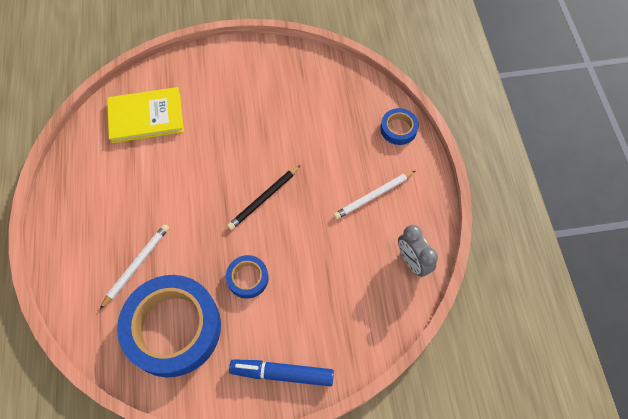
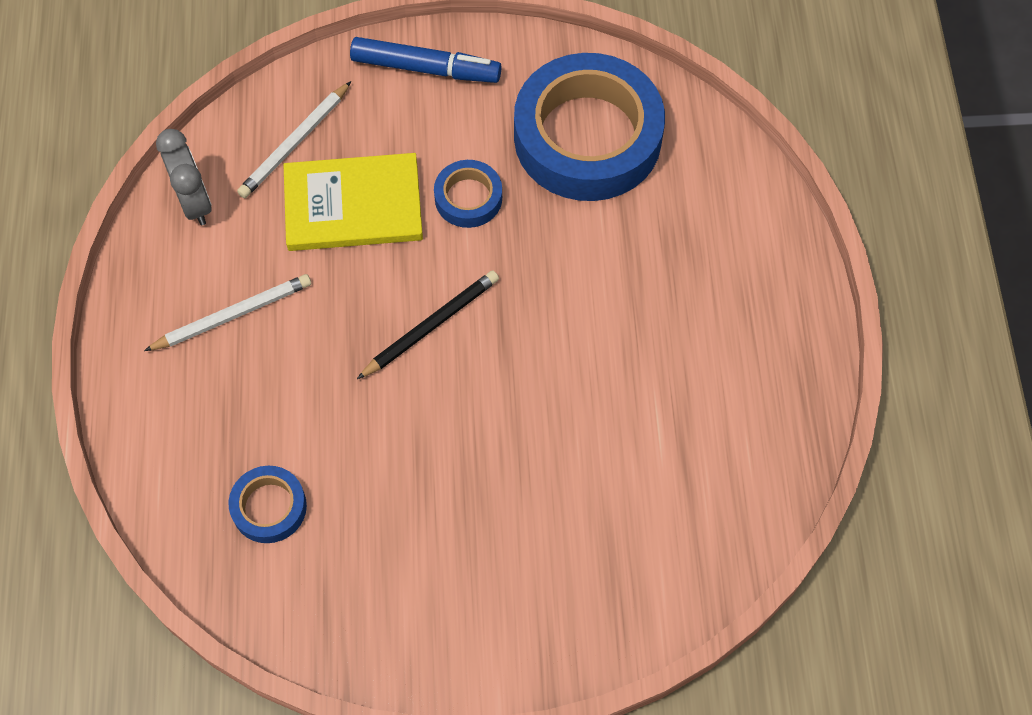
camera: 175 degrees left, 0 degrees up
white pencil [100,224,169,309] -> white pencil moved to [237,81,351,198]
yellow book [107,87,184,143] -> yellow book moved to [283,153,423,251]
blue tape [380,108,419,145] -> blue tape moved to [229,466,307,543]

